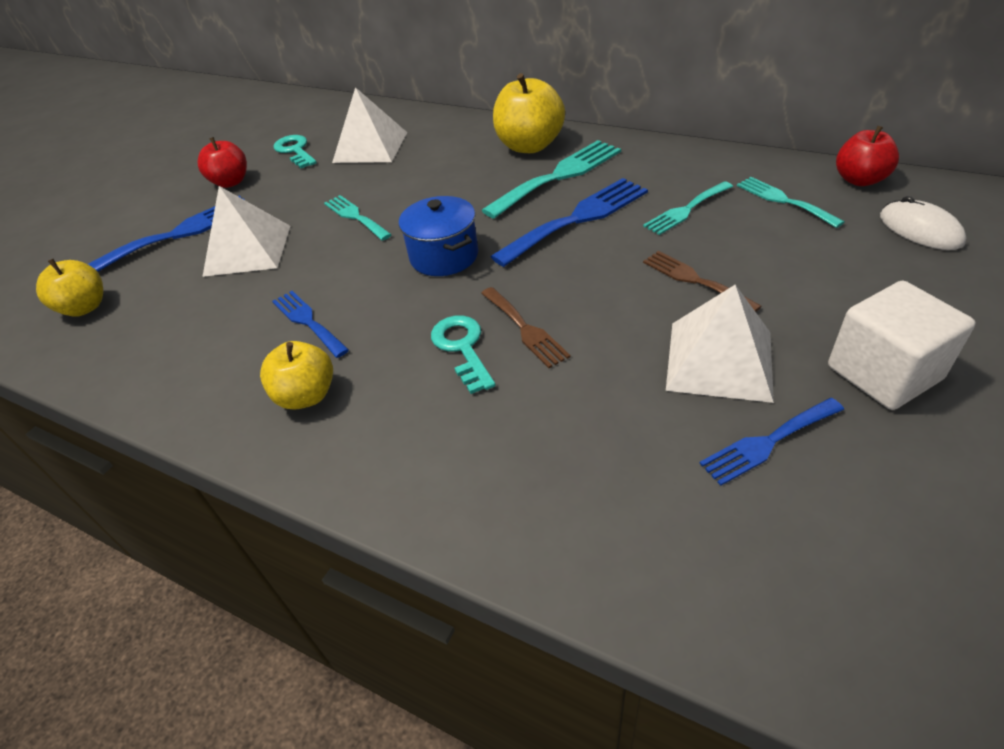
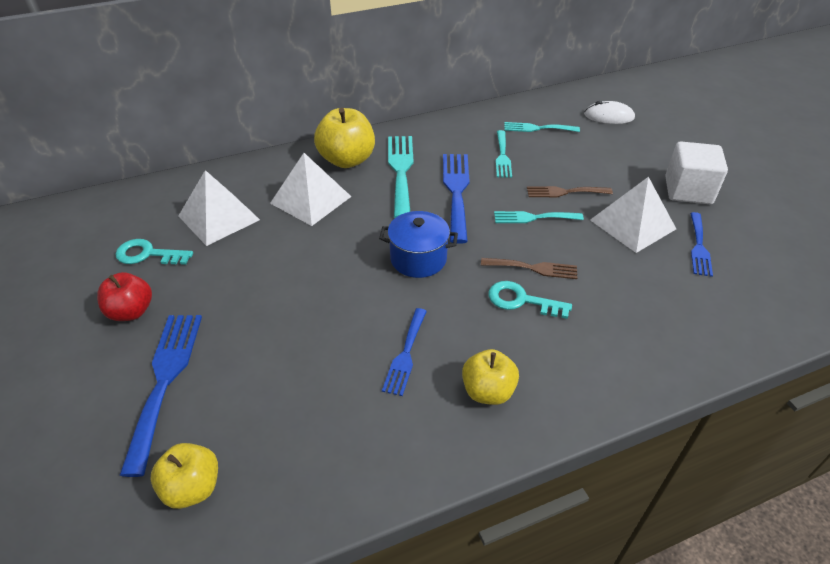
camera: 55 degrees left, 0 degrees up
white pyramid [202,186,290,277] -> white pyramid moved to [270,153,352,226]
blue fork [272,291,349,358] -> blue fork turned 75 degrees counterclockwise [382,308,427,396]
turquoise fork [324,195,392,241] -> turquoise fork moved to [494,211,584,223]
red apple [836,126,899,186] -> none

